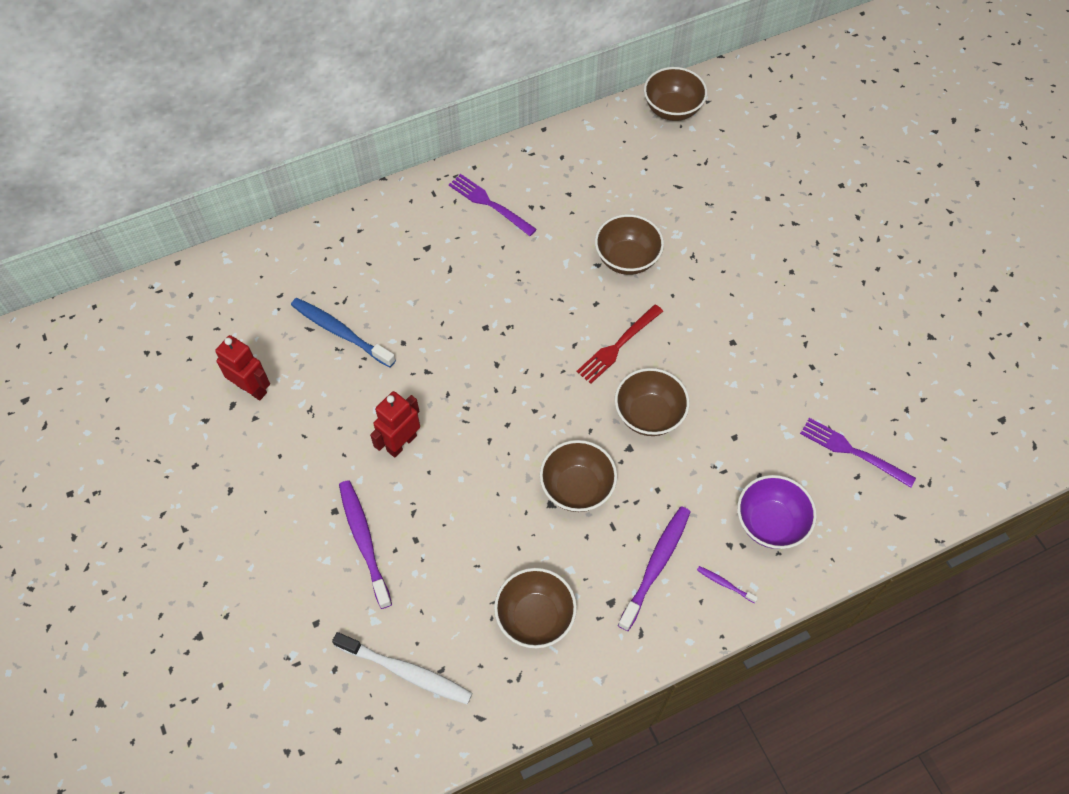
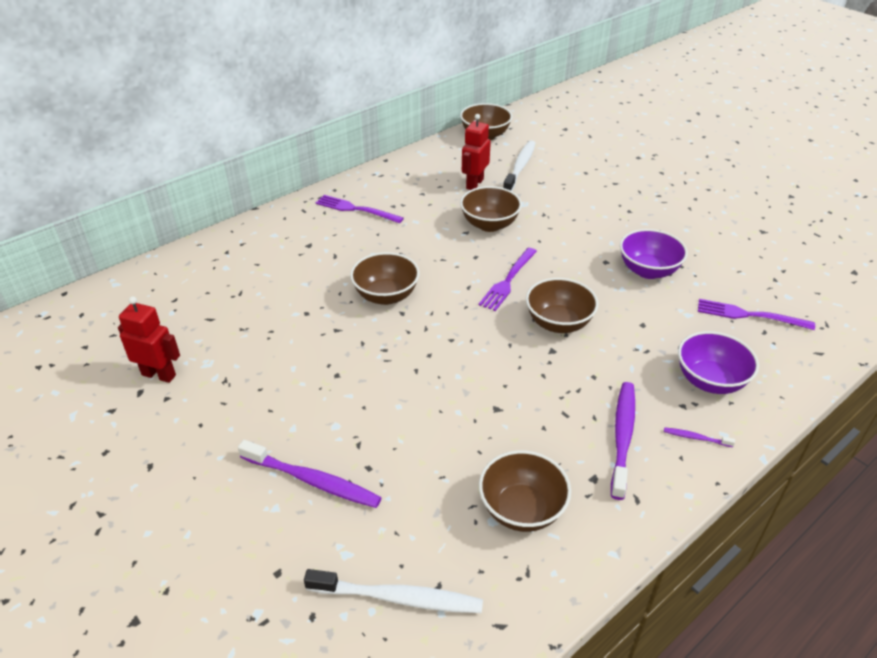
camera: 15 degrees left, 20 degrees down
blue toothbrush [291,298,396,368] -> none
purple toothbrush [339,480,392,609] -> purple toothbrush turned 150 degrees clockwise [238,440,382,508]
red robot [370,391,420,457] -> red robot moved to [462,114,491,190]
brown bowl [540,440,617,512] -> brown bowl moved to [350,252,420,305]
red fork [576,304,663,384] -> purple fork [479,248,537,311]
none -> white toothbrush [503,141,536,191]
none -> purple bowl [620,229,688,279]

